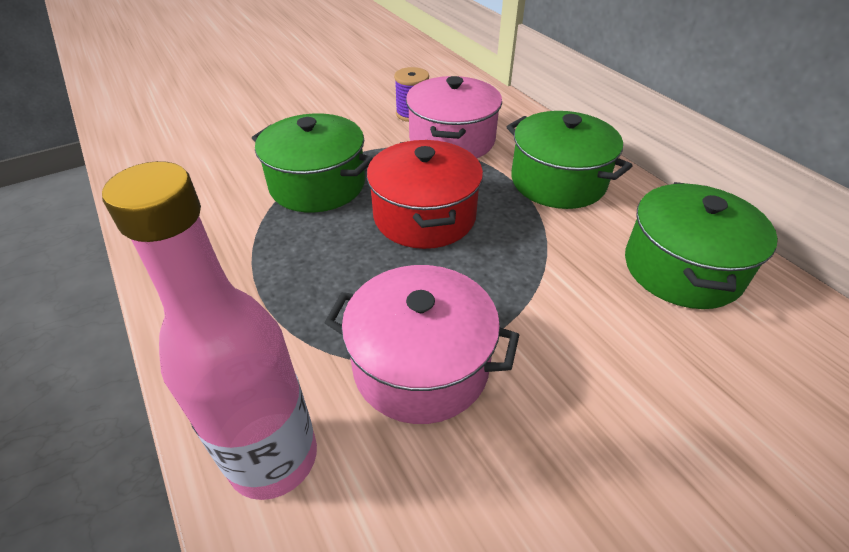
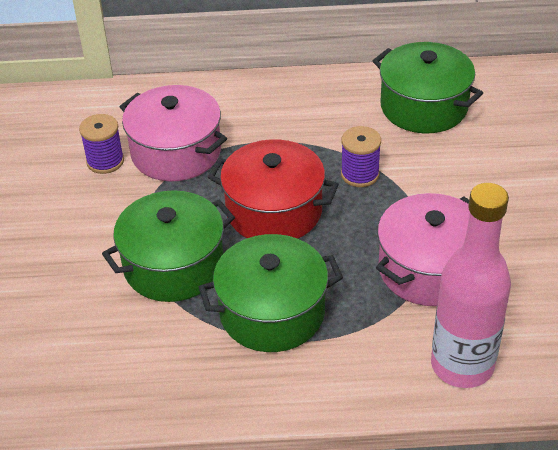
camera: 60 degrees left, 0 degrees up
green pot [507,111,632,209] -> green pot moved to [199,234,343,352]
none -> purple spool [341,126,381,187]

